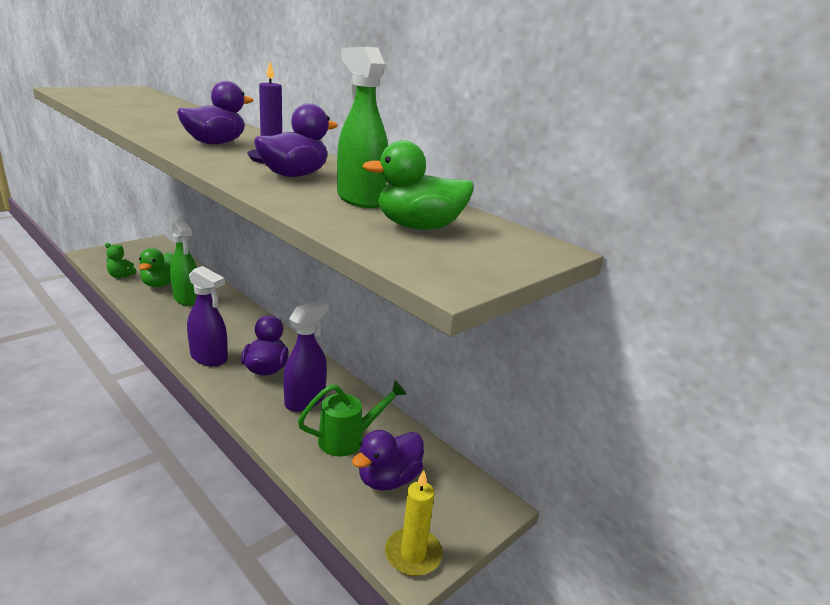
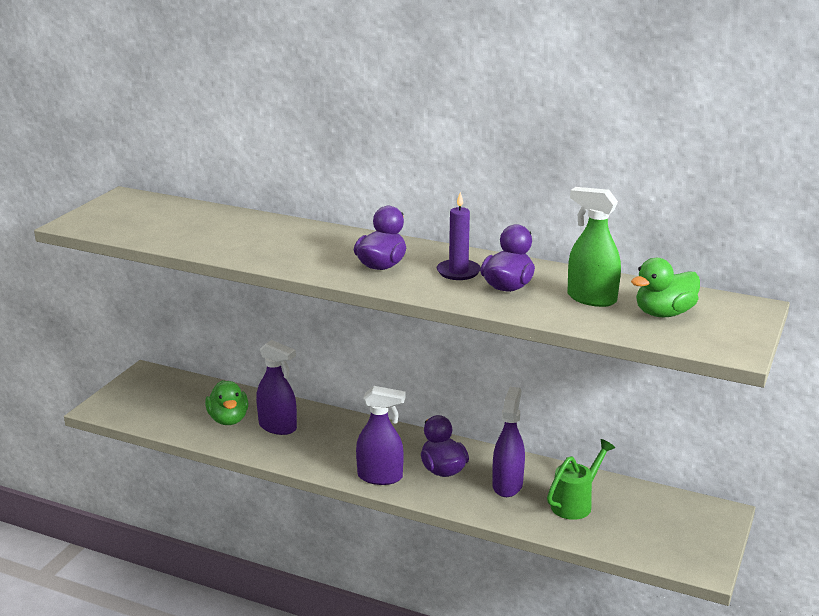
camera: 20 degrees left, 0 degrees up
green teddy bear [105,243,136,278] -> none
green spray bottle [170,219,197,306] -> purple spray bottle [256,340,297,435]
purple duck [352,430,424,491] -> none
yellow candle [385,470,443,576] -> none

